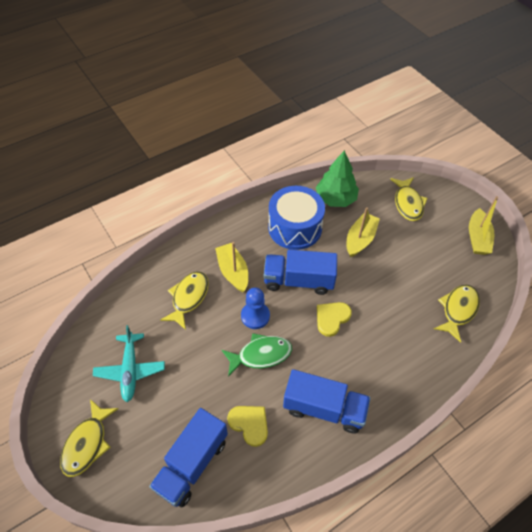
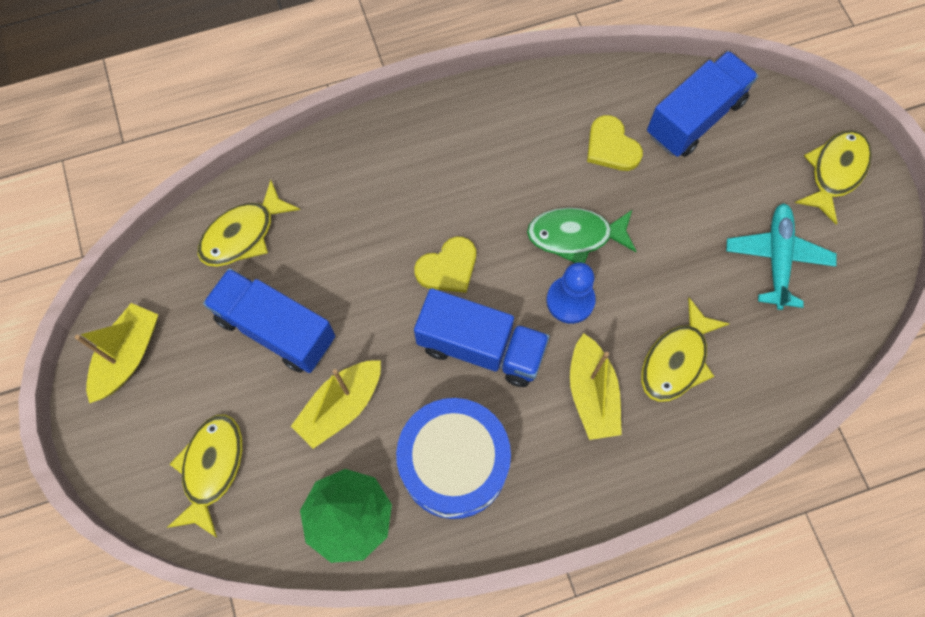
camera: 165 degrees left, 15 degrees up
blue truck [283,369,371,433] -> blue truck moved to [203,268,335,373]

